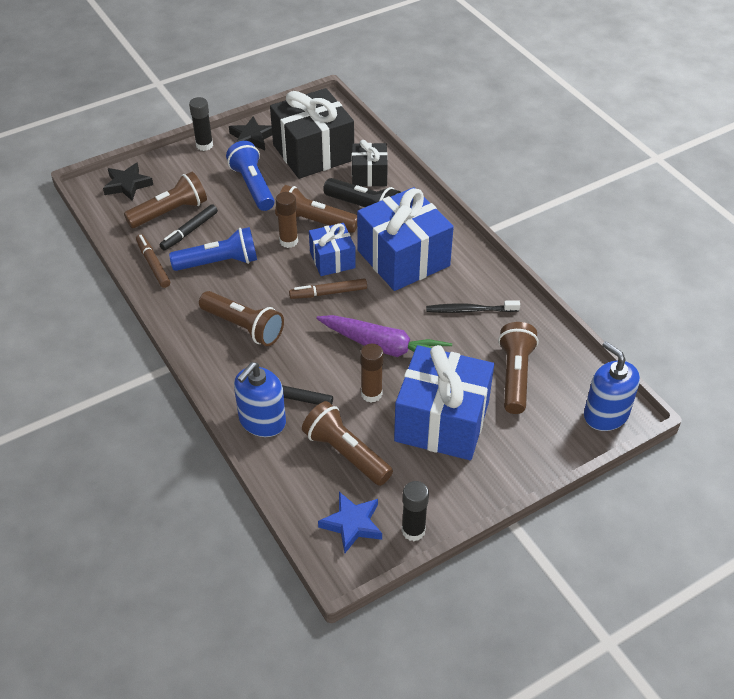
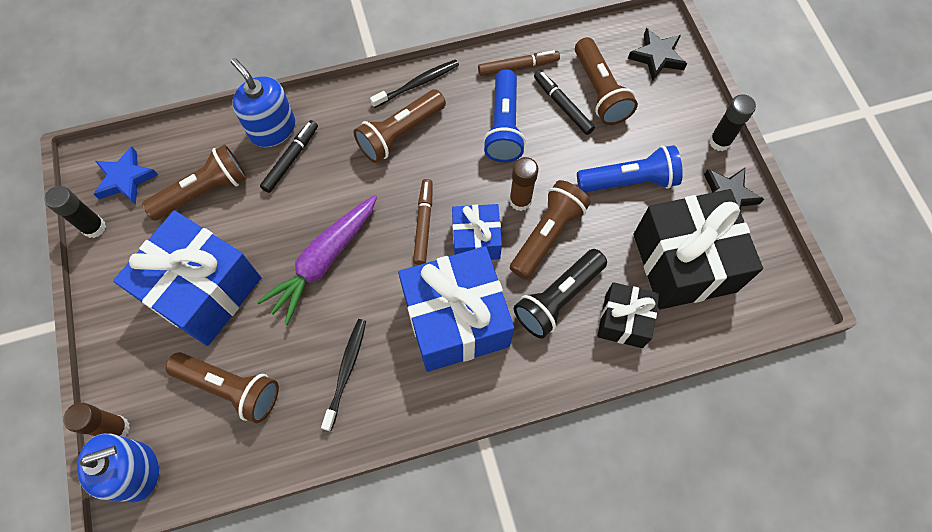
camera: 105 degrees right, 20 degrees up
brown glue stick [360,344,384,402] -> brown glue stick moved to [63,402,130,437]
none -> black toothbrush [370,59,459,108]

